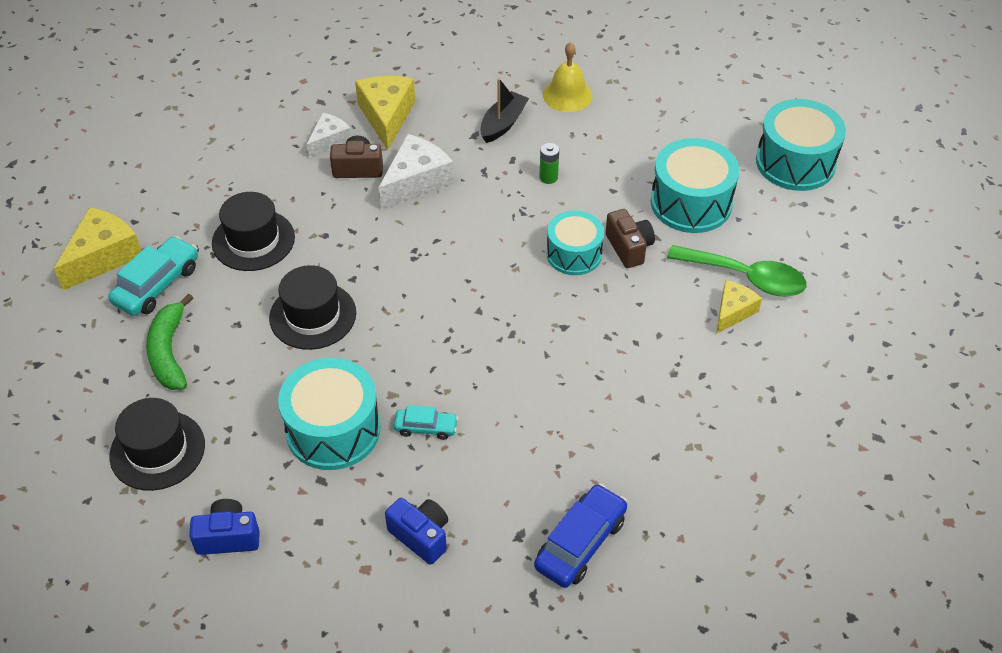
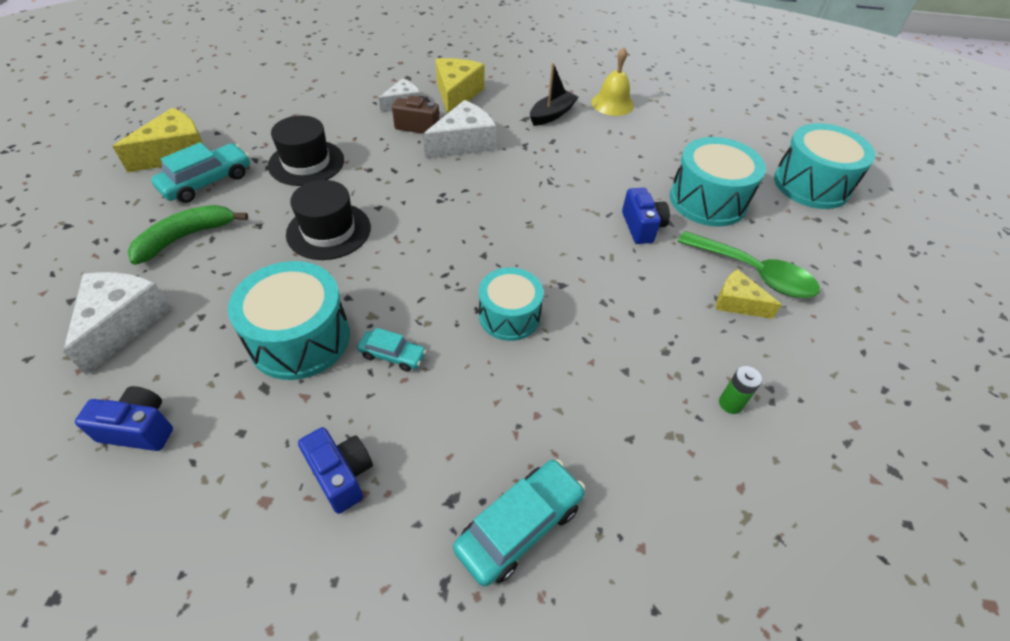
camera: 10 degrees right, 0 degrees up
black hat [109,398,205,491] -> white cheese [63,272,172,375]
green banana [146,294,193,390] -> green banana turned 45 degrees clockwise [128,205,248,265]
blue car [534,484,627,588] -> turquoise car [453,459,586,587]
green battery [539,143,559,184] -> green battery moved to [719,366,762,414]
turquoise drum [547,210,604,275] -> turquoise drum moved to [479,268,544,341]
brown camera [605,209,655,268] -> blue camera [622,188,670,244]
yellow cheese [716,280,762,334] -> yellow cheese turned 105 degrees counterclockwise [716,269,782,319]

